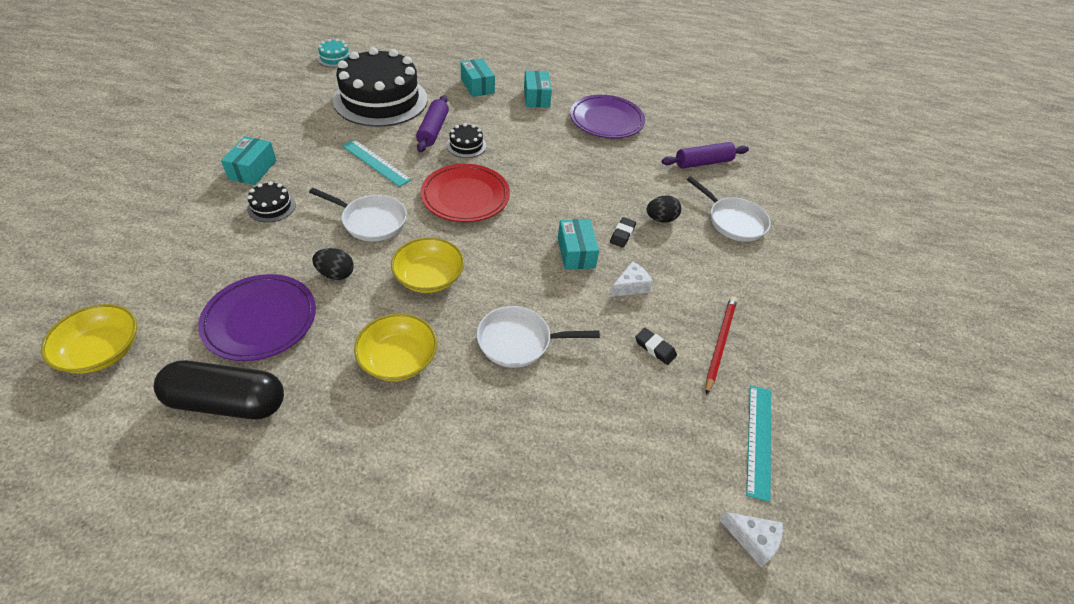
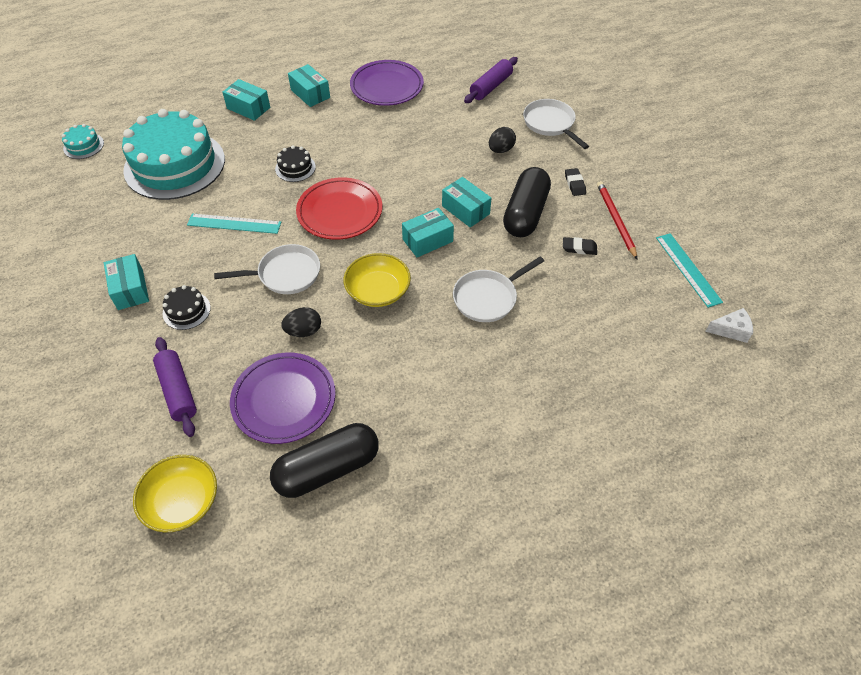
camera: 30 degrees left, 5 degrees up
black cake [333,47,428,127] -> turquoise cake [122,109,225,200]
yellow bowl [354,313,437,381] -> none
purple rolling pin [416,95,449,152] -> purple rolling pin moved to [153,337,197,437]
black eraser [610,217,636,248] -> black eraser moved to [565,168,586,196]
white cheese [610,261,653,297] -> black capsule [503,167,551,237]
white pan [687,176,771,242] -> white pan turned 135 degrees counterclockwise [523,99,589,149]
none -> turquoise box [402,208,454,258]

